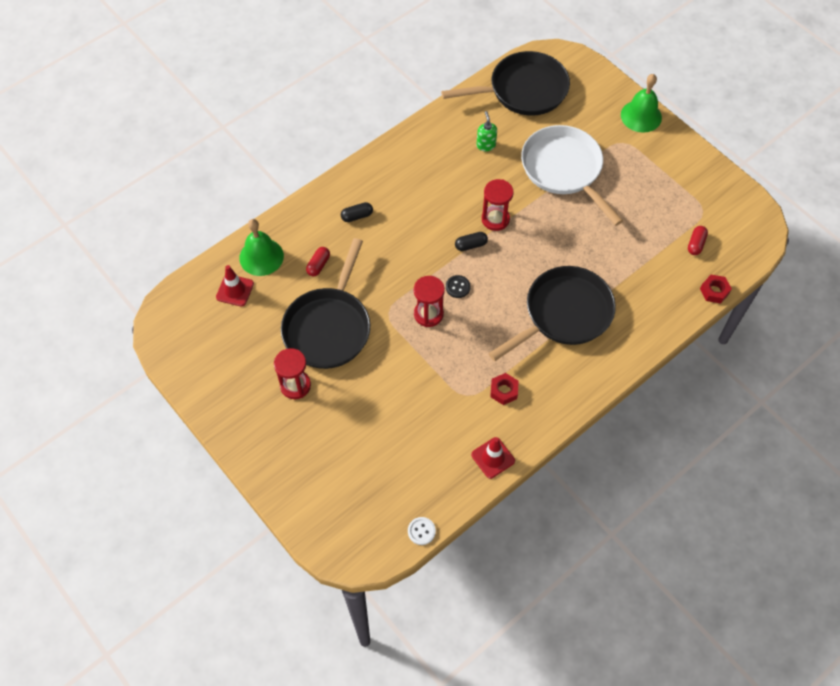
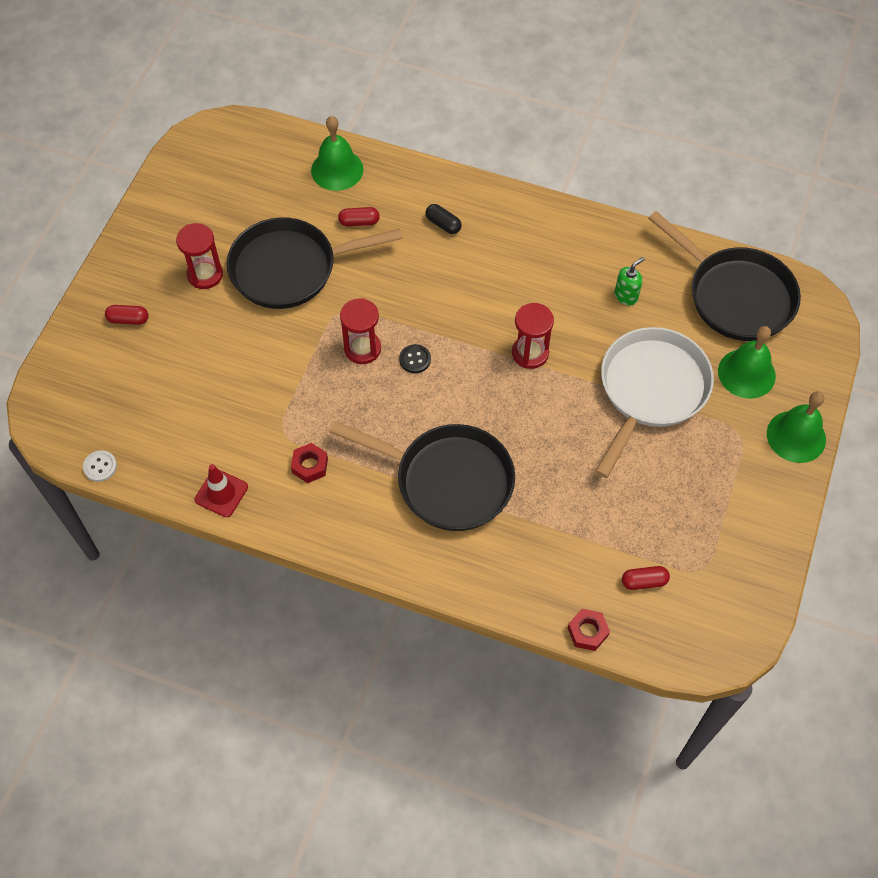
camera: 60 degrees right, 0 degrees up
red traffic cone [216,265,254,307] -> none
black capsule [455,232,488,251] -> none
none -> red capsule [105,305,149,325]
none -> green bell [718,326,776,399]

